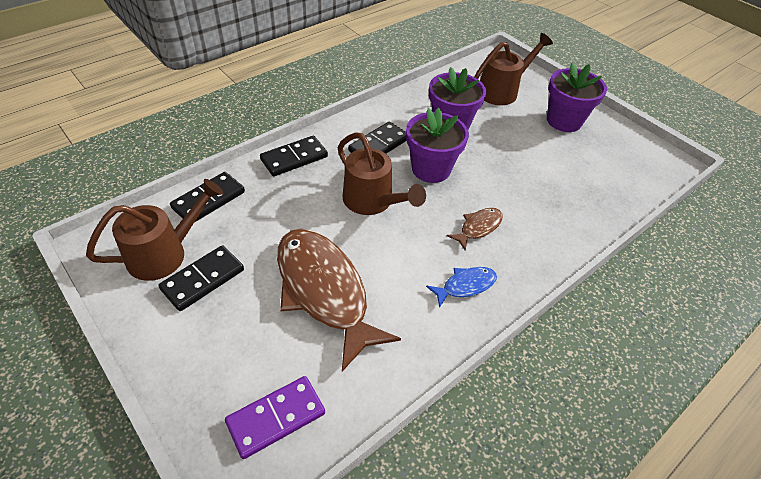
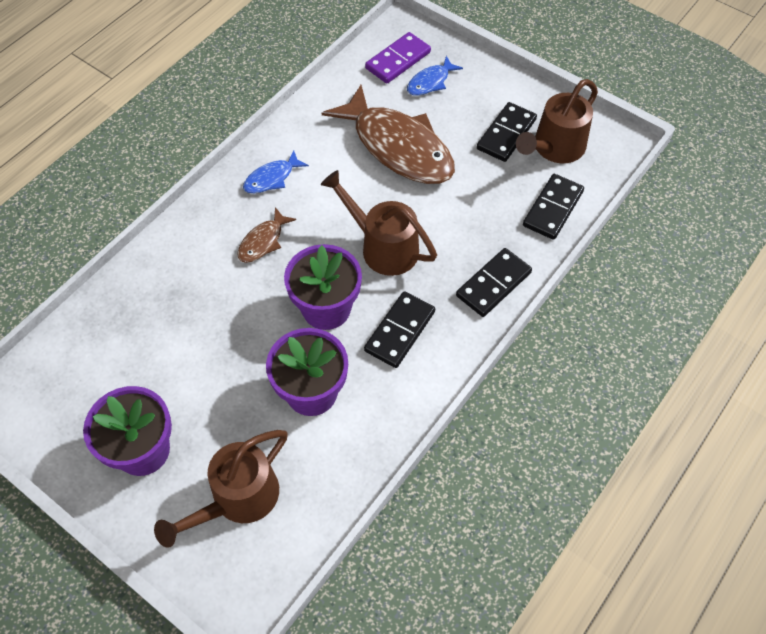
camera: 170 degrees right, 10 degrees up
none -> blue fish [407,56,463,96]

